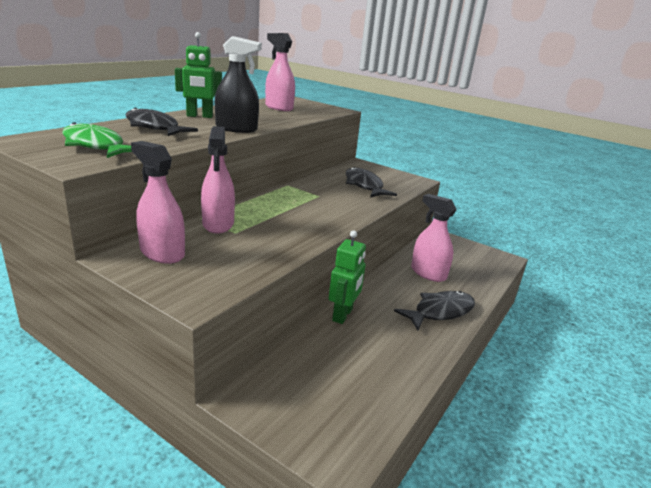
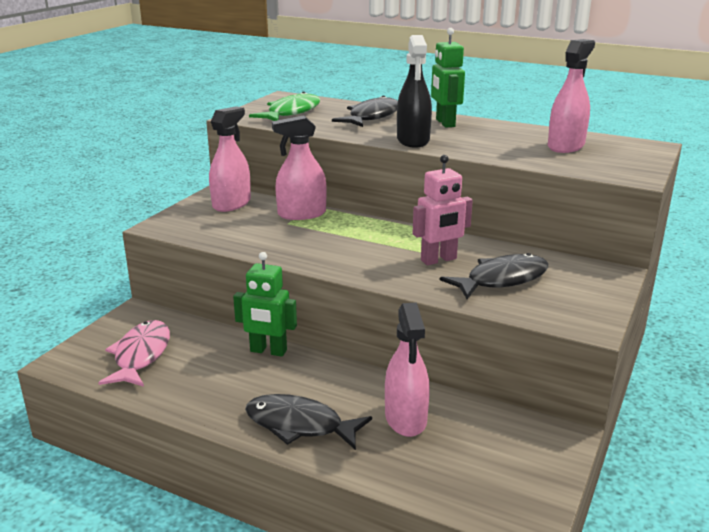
camera: 85 degrees right, 0 degrees up
black fish [394,291,475,331] -> black fish turned 150 degrees clockwise [245,394,372,450]
pink spray bottle [411,194,457,282] -> pink spray bottle turned 135 degrees clockwise [385,303,430,437]
none -> pink fish [98,320,170,387]
none -> pink robot [413,155,473,265]

